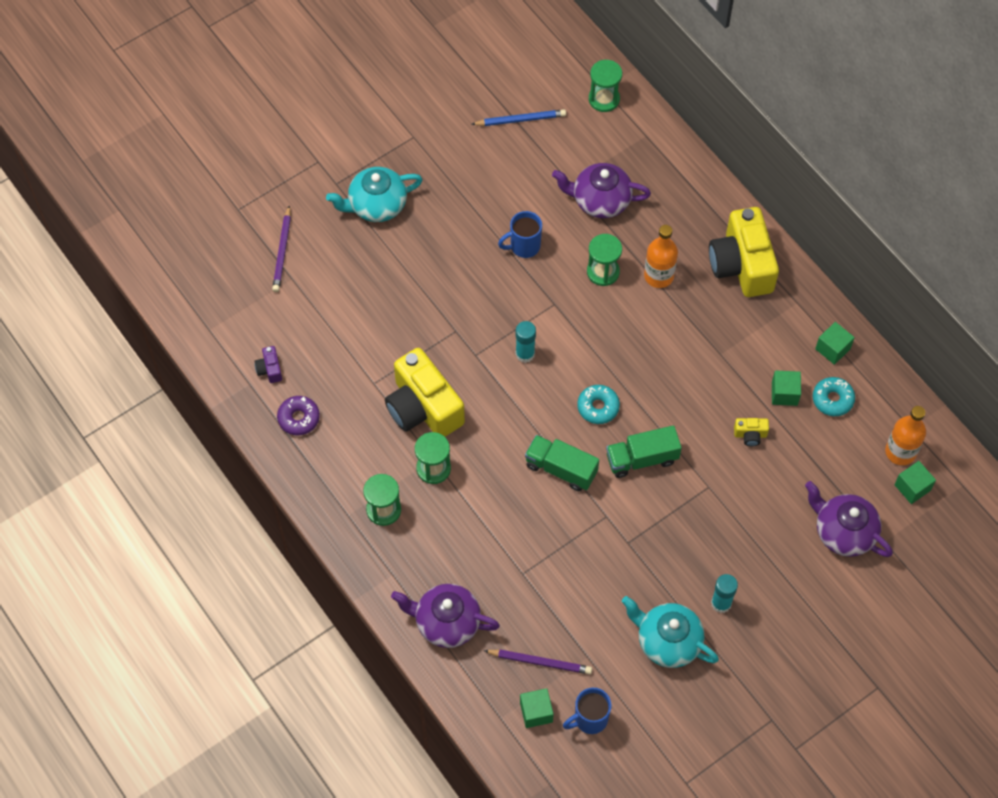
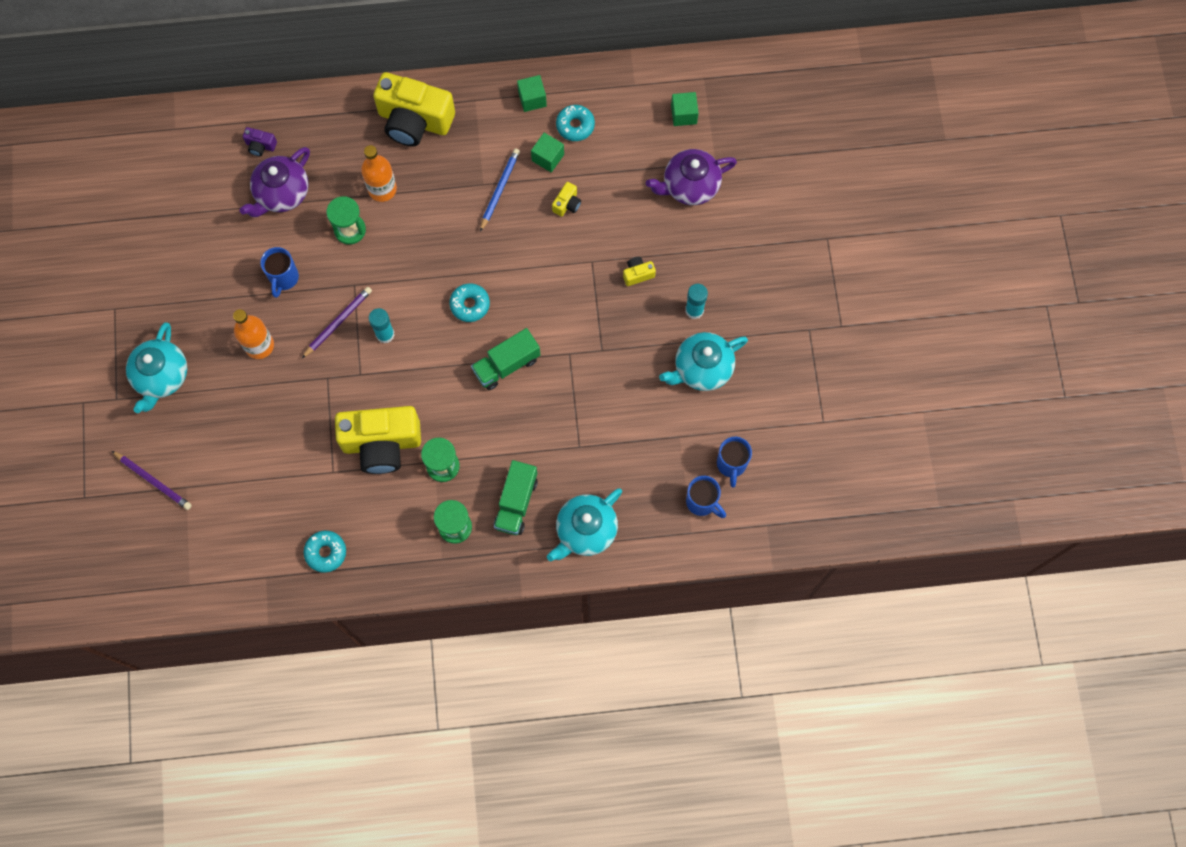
camera: 60 degrees left, 10 degrees up
purple camera [255,346,282,383] -> purple camera moved to [243,127,277,156]
purple donut [277,396,320,435] -> turquoise donut [304,531,346,573]
purple teapot [391,584,500,648] -> turquoise teapot [547,488,622,561]
blue pencil [472,109,566,126] -> blue pencil moved to [480,148,520,232]
purple pencil [484,650,592,674] -> purple pencil moved to [301,287,372,359]
green cube [520,688,554,728] -> blue mug [686,476,726,518]
green hourglass [589,60,622,112] -> none
green truck [606,425,682,478] -> green truck moved to [494,460,538,535]
orange bottle [885,406,926,465] -> orange bottle moved to [233,309,274,359]
none -> yellow camera [623,257,656,286]

